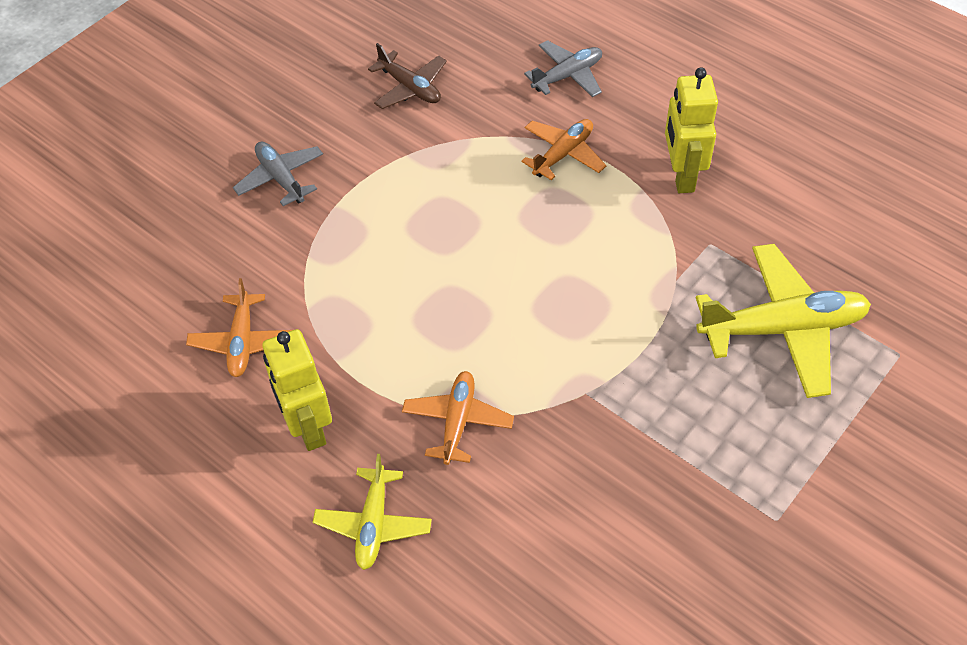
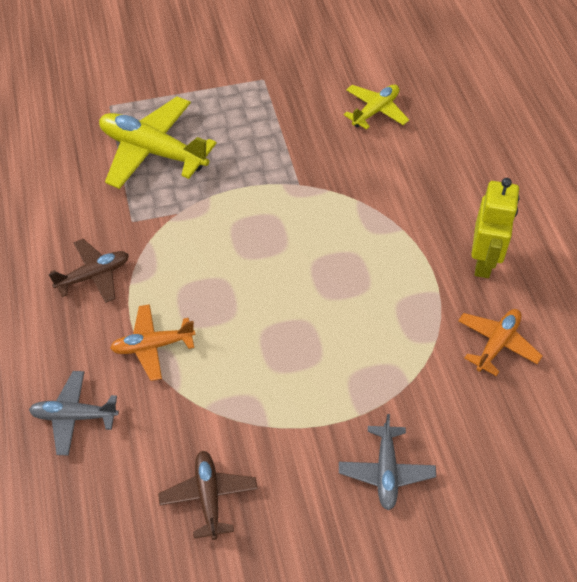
camera: 145 degrees left, 0 degrees up
yellow plane [313,454,432,570] -> yellow plane moved to [344,85,409,130]
orange plane [402,371,514,465] -> none
yellow robot [665,67,718,193] -> brown plane [49,239,129,303]

